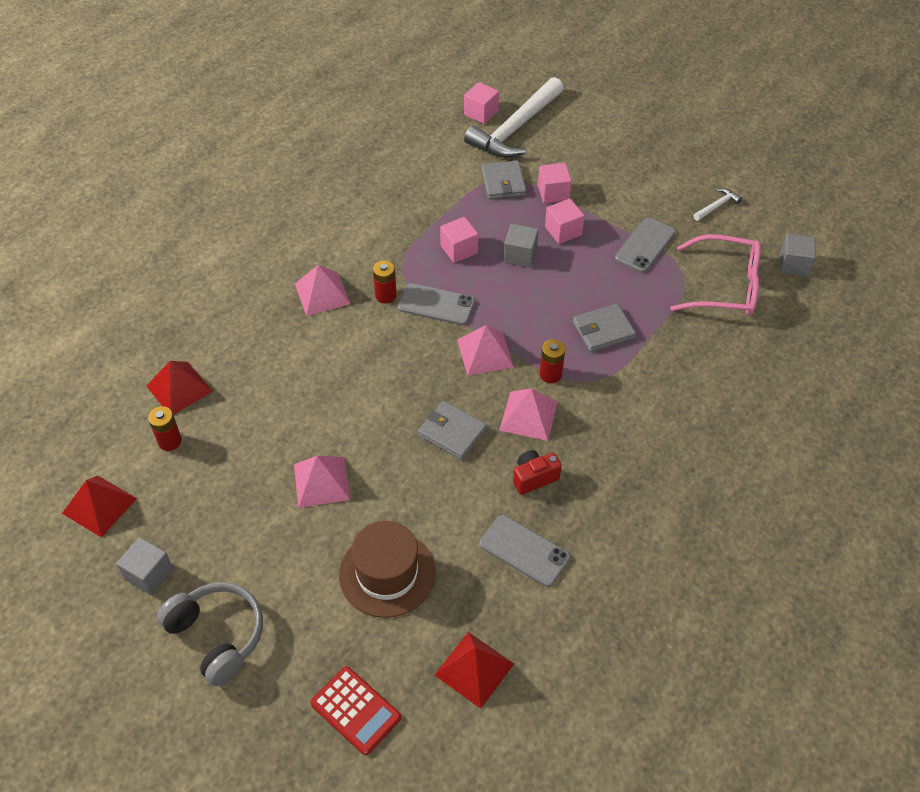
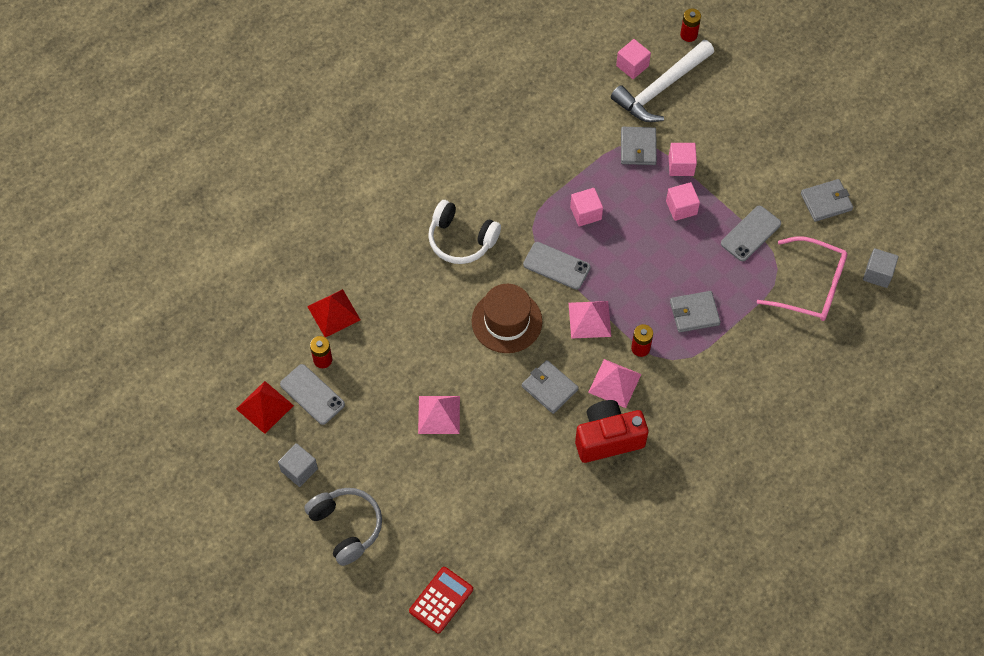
camera: 10 degrees right, 10 degrees up
pink pyramid [295,265,350,316] -> white headphones [428,200,501,264]
red calculator [310,666,401,755] -> red calculator turned 105 degrees counterclockwise [409,567,473,634]
brown hat [339,521,435,618] -> brown hat moved to [472,284,542,353]
red battery [373,261,397,303] -> red battery moved to [680,8,701,42]
red pyramid [435,632,514,709] -> none
grey phone [480,515,570,587] -> grey phone moved to [280,364,345,425]
grey cube [504,224,539,268] -> none
red camera [513,450,562,495] -> red camera [575,400,648,463], size x1.84
white hammer [693,188,742,221] -> grey wallet [801,179,853,222]

